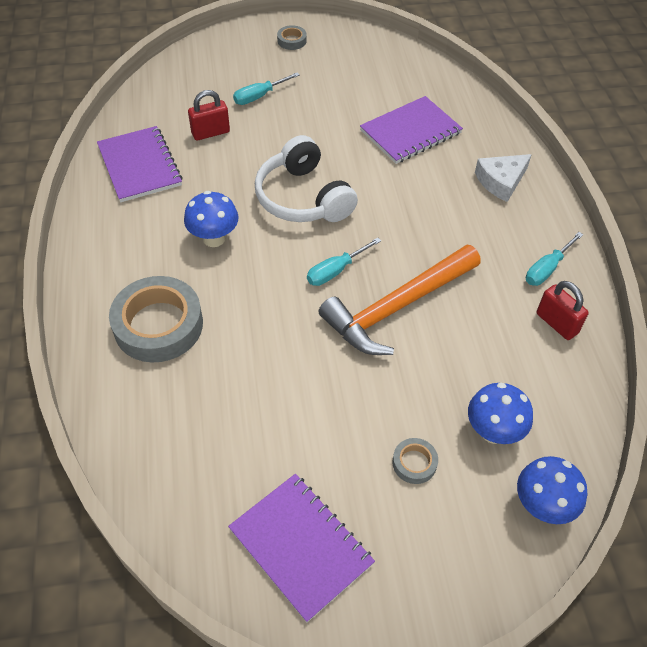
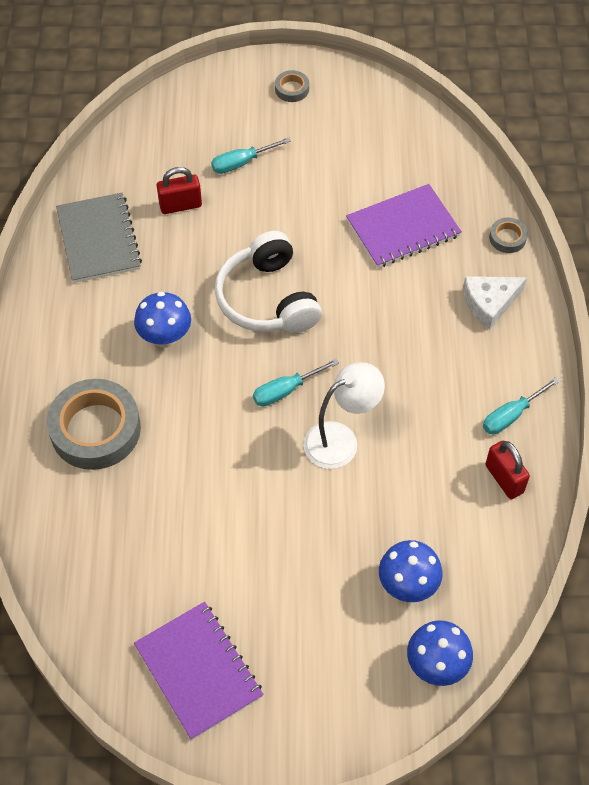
camera: 10 degrees right, 5 degrees up
purple notebook [97,126,183,202] -> grey notebook [56,193,142,283]
orange hammer [318,245,481,355] -> white lamp [303,362,385,469]
grey tape [392,438,438,484] -> grey tape moved to [489,217,528,253]

